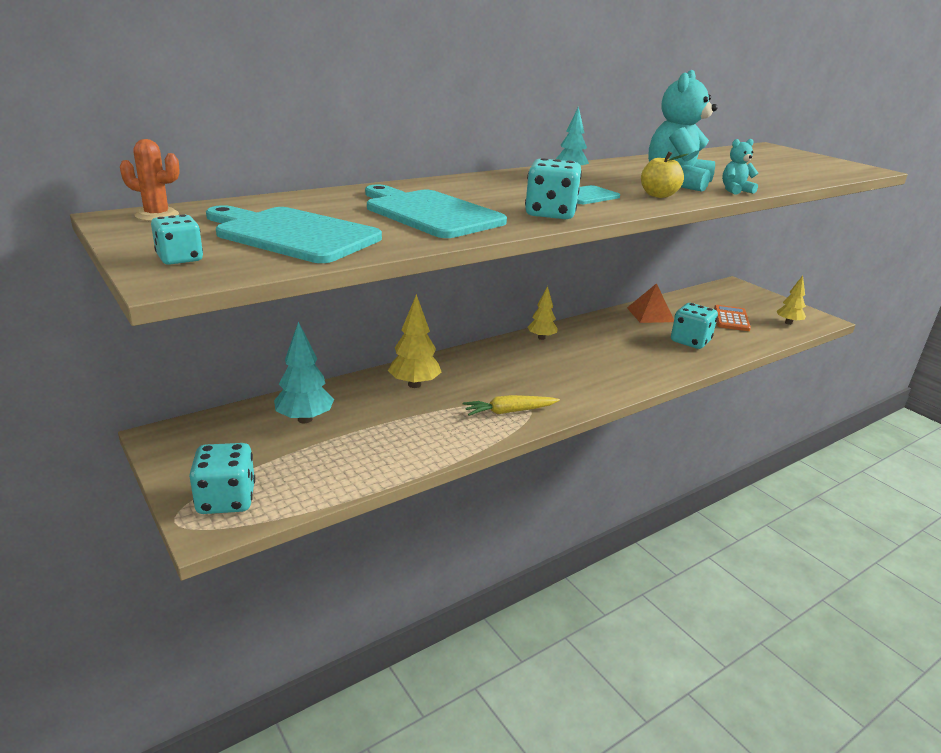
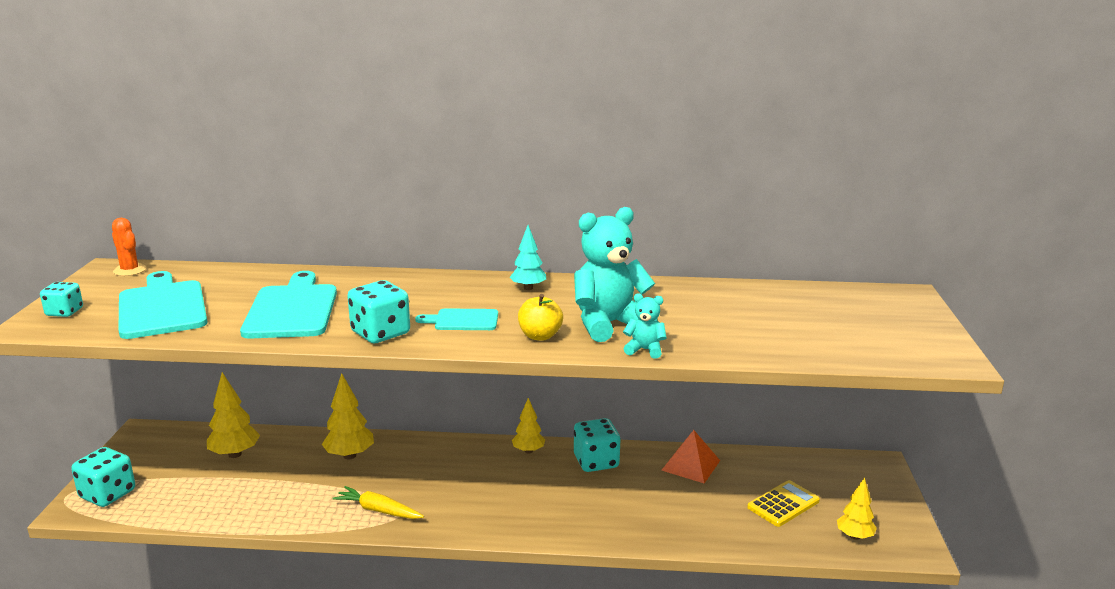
camera: 40 degrees right, 5 degrees down
turquoise tree [274,322,334,423] -> yellow tree [207,372,260,458]
turquoise dice [671,303,718,349] -> turquoise dice moved to [574,418,621,472]
orange calculator [714,305,751,331] -> yellow calculator [747,480,820,527]

